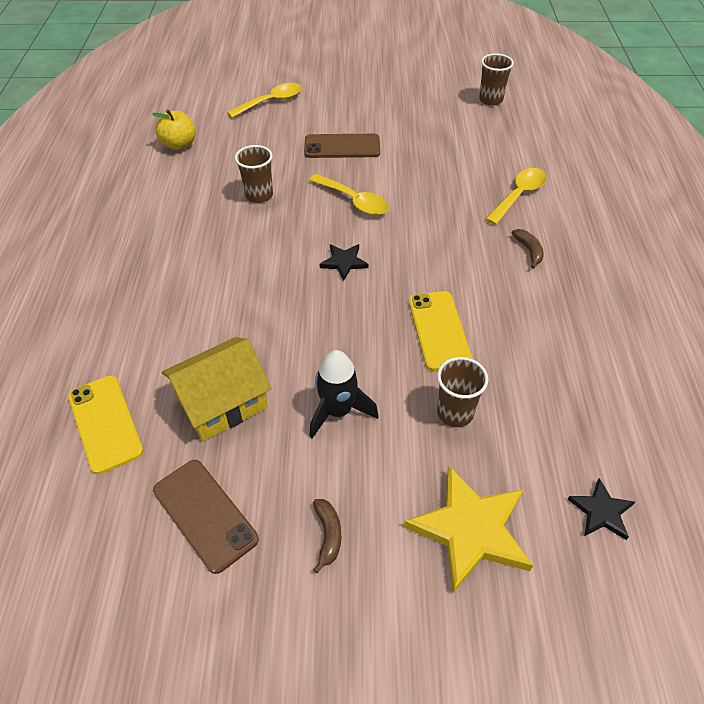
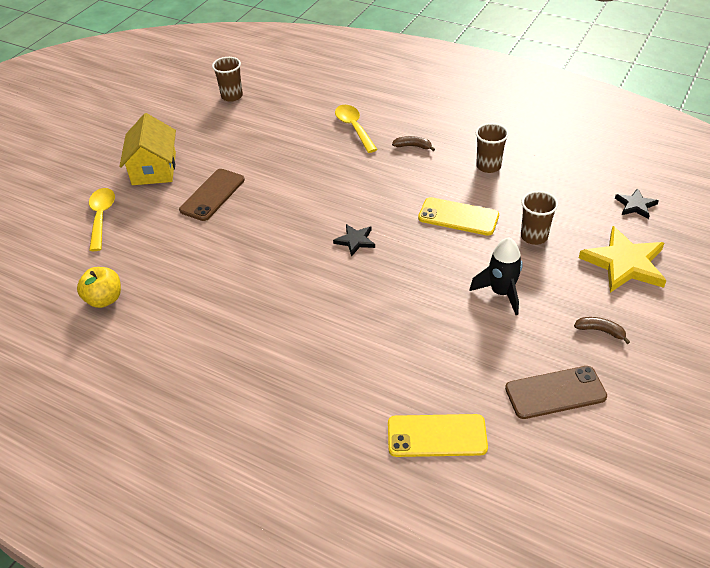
camera: 60 degrees left, 5 degrees down
yellow house [162,337,272,441] -> yellow house moved to [119,113,176,185]
brown cup [235,145,273,203] -> brown cup moved to [476,123,509,173]
yellow spoon [309,174,389,215] -> none

